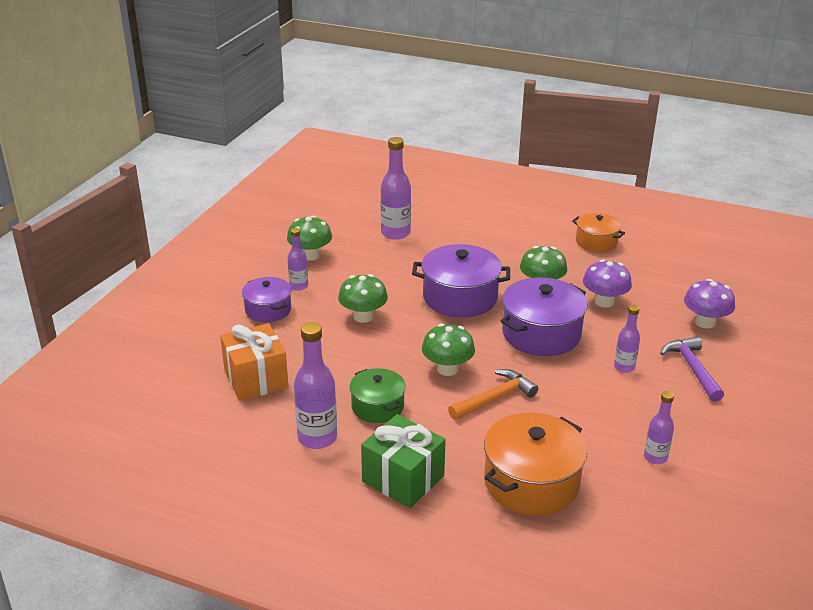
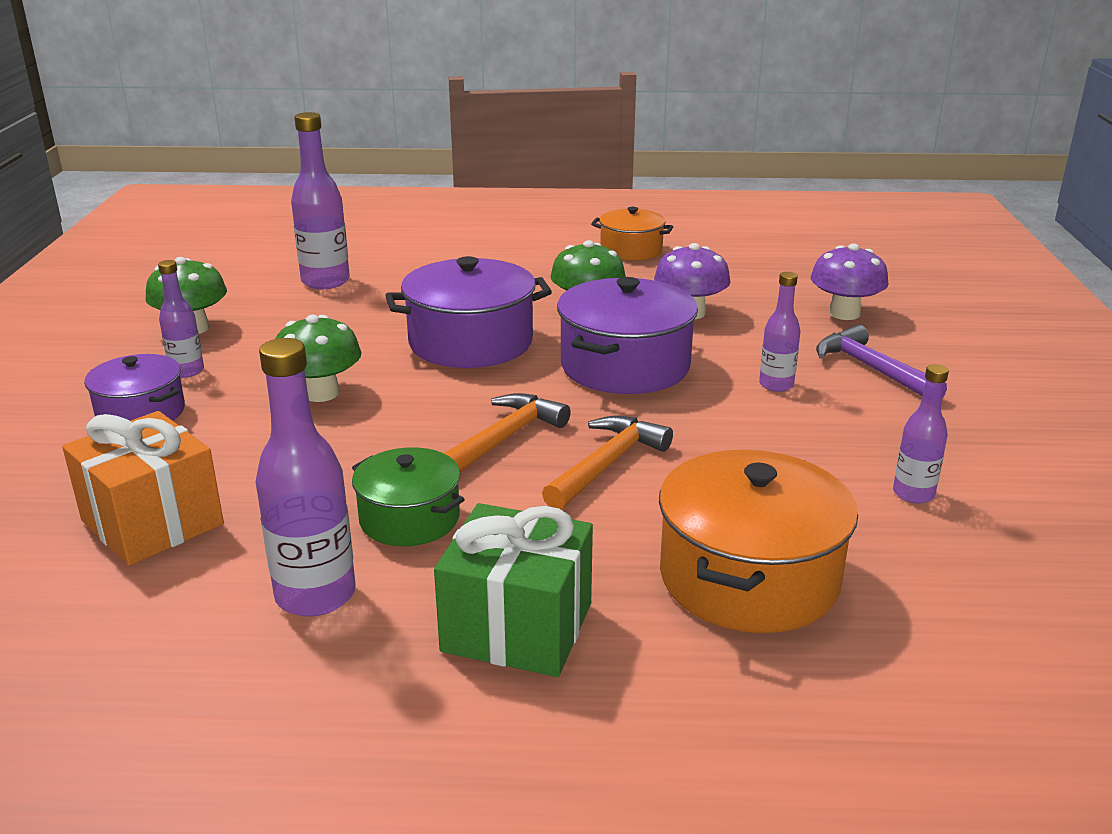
camera: 20 degrees left, 5 degrees down
green mushroom [422,324,475,376] -> orange hammer [444,393,571,472]

